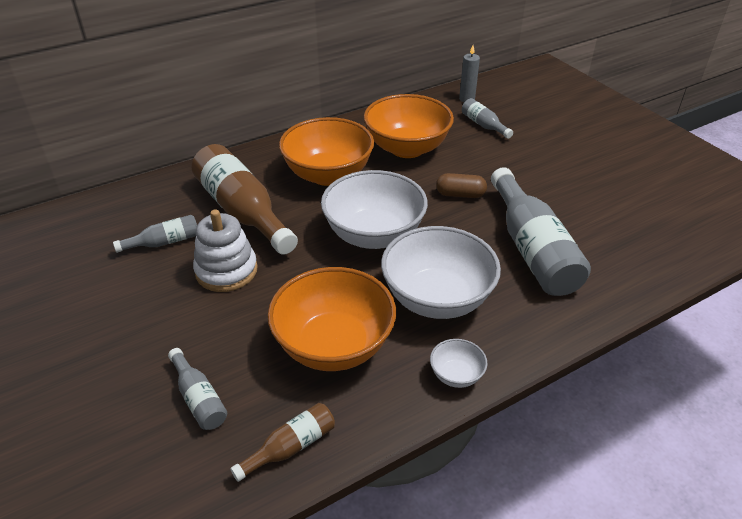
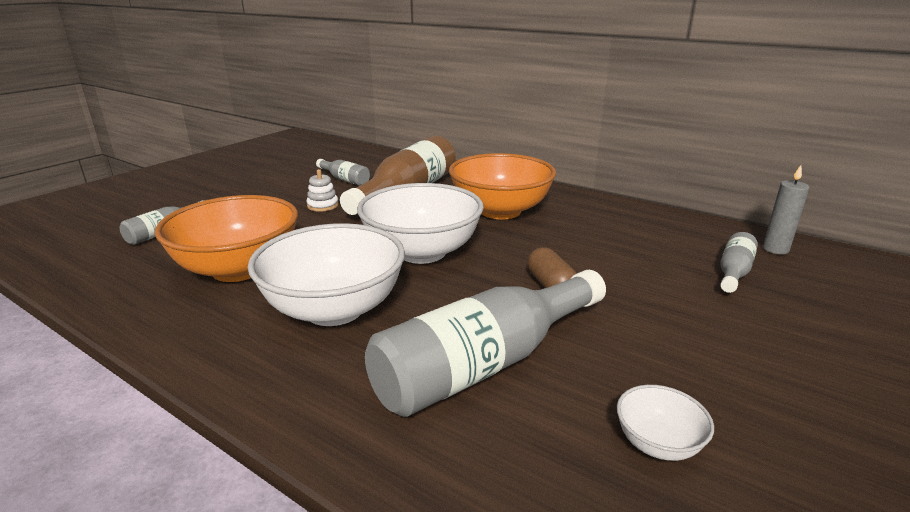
camera: 65 degrees right, 15 degrees down
white stacking toy [193,209,258,292] -> white stacking toy [306,169,339,212], size x0.54
brown bottle [230,403,335,482] -> none
orange bowl [364,94,454,158] -> none
white bowl [430,339,488,388] -> white bowl moved to [617,385,714,461]

